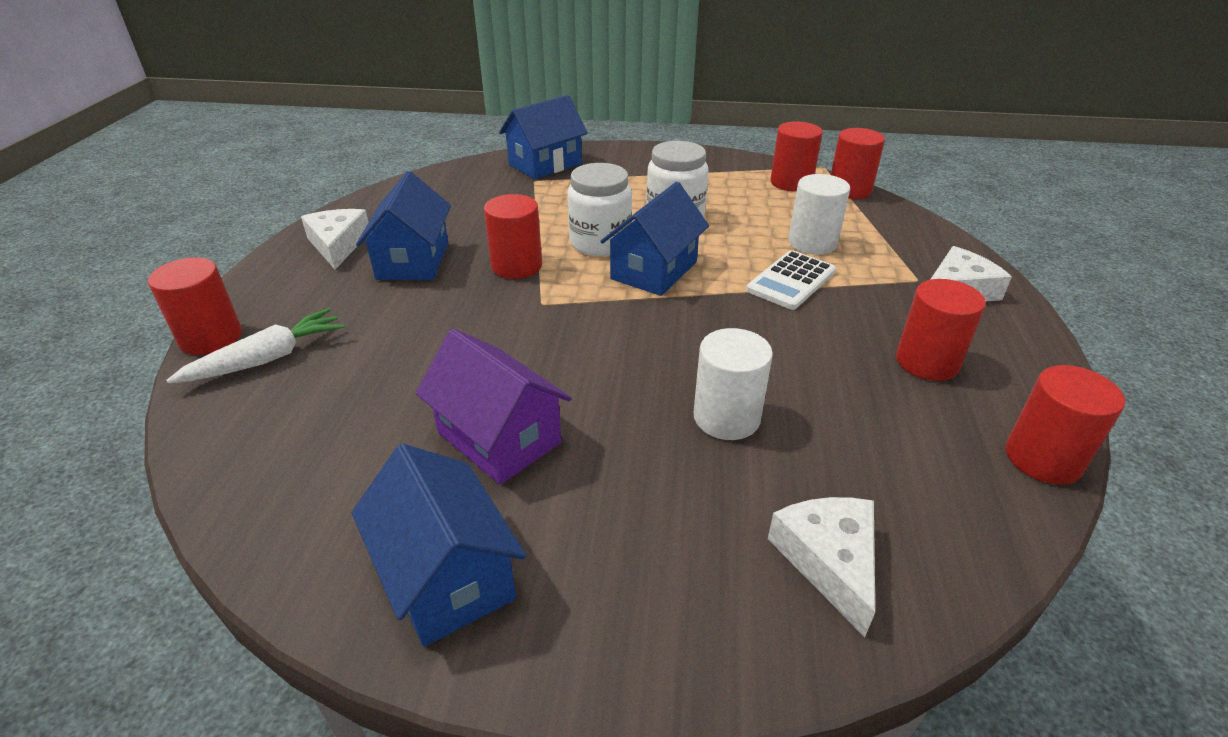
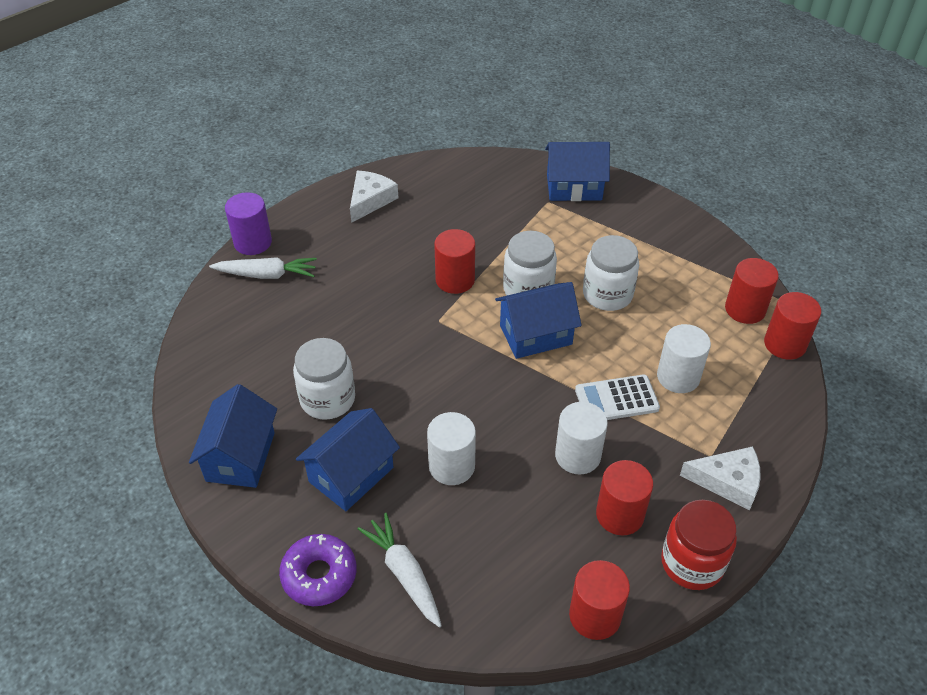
camera: 40 degrees right, 10 degrees up
red cylinder [148,257,242,355] -> purple cylinder [225,192,272,255]
blue house [356,171,451,280] -> blue house moved to [296,408,400,511]
purple house [416,329,572,485] -> white jar [293,338,355,420]
white cheese [768,497,875,637] -> white carrot [358,513,442,627]
none -> purple donut [279,534,356,606]
none -> white cylinder [555,402,608,474]
none -> red jar [661,500,737,590]

